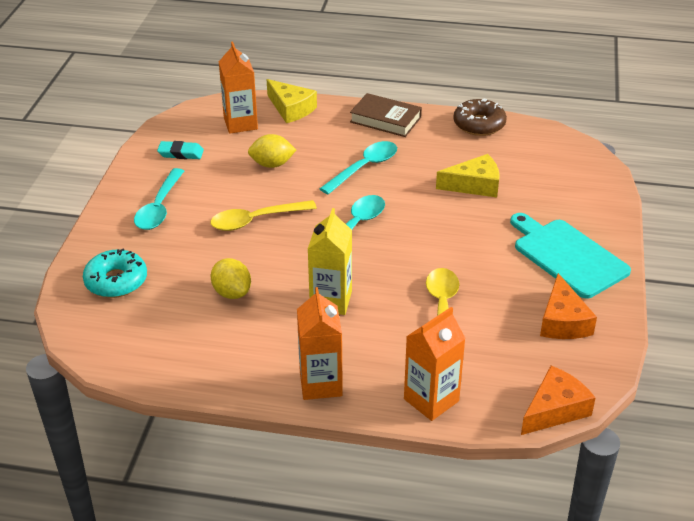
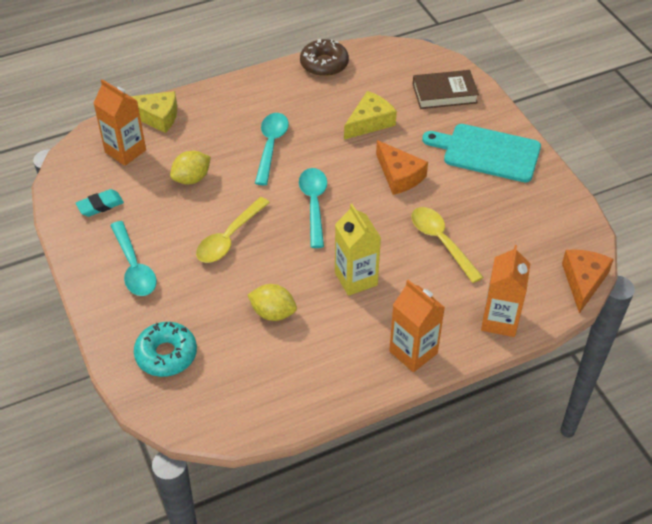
camera: 35 degrees left, 10 degrees up
brown book [350,93,422,137] -> brown book moved to [413,70,479,109]
orange cheese [540,273,597,339] -> orange cheese moved to [376,140,428,195]

